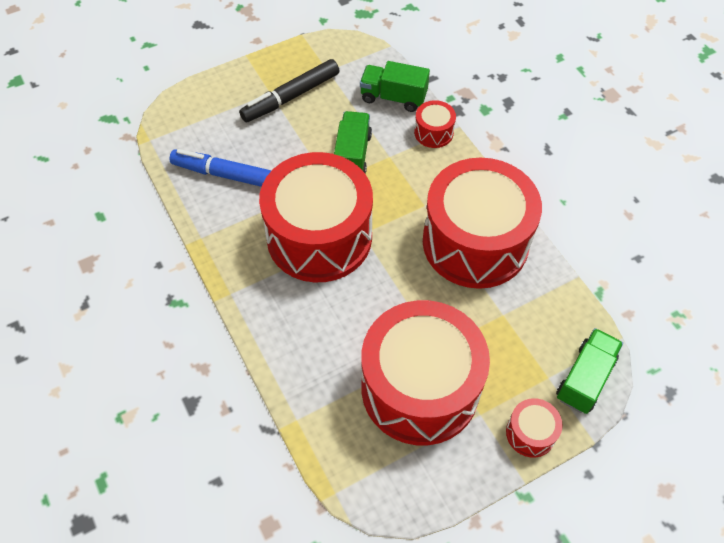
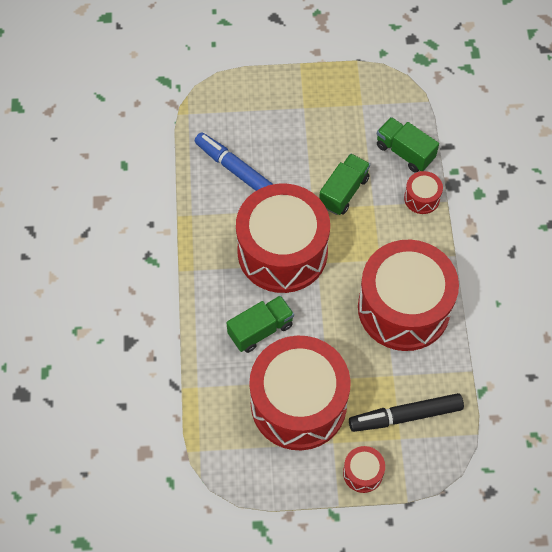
camera: 25 degrees right, 5 degrees up
black marker [239,59,339,122] -> black marker moved to [349,393,464,432]
green truck [556,328,623,414] -> green truck moved to [226,295,294,353]

